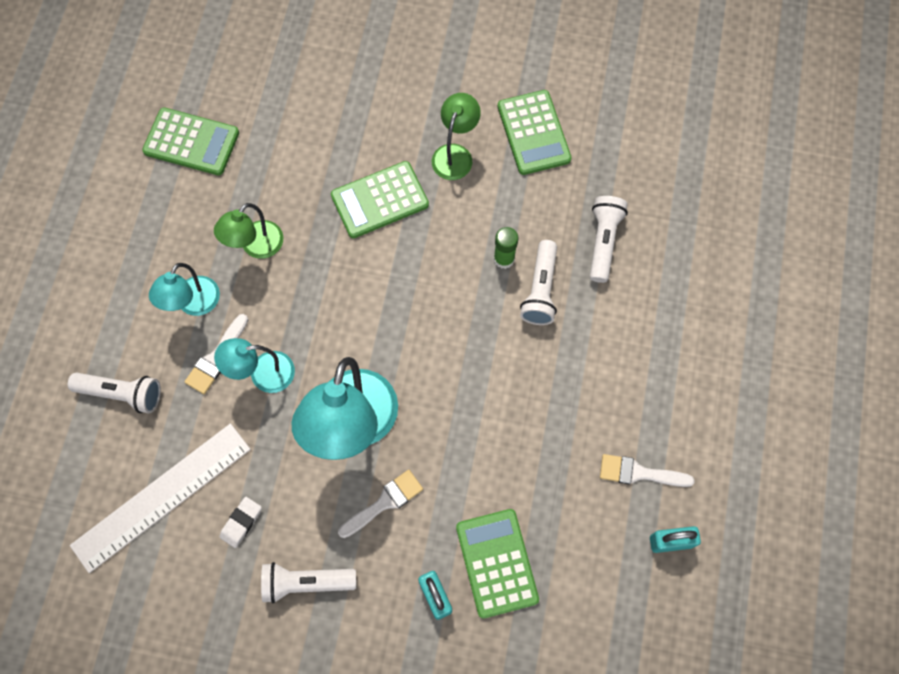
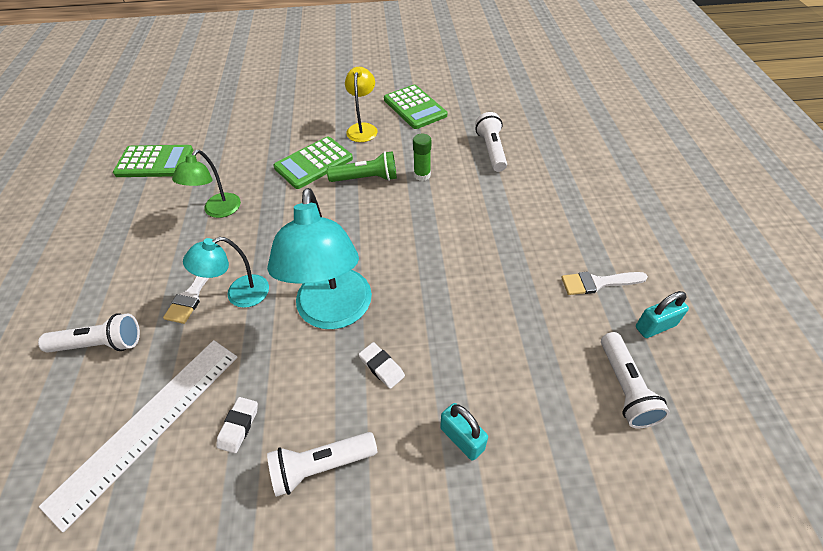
camera: 15 degrees left, 20 degrees down
turquoise lamp [149,263,220,316] -> none
white brush [338,470,423,538] -> white eraser [359,342,405,389]
green lamp [432,93,481,180] -> yellow lamp [345,67,377,142]
green calculator [456,509,539,619] -> none
white flashlight [520,240,557,325] -> white flashlight moved to [601,332,670,428]
none -> green flashlight [327,151,397,182]

